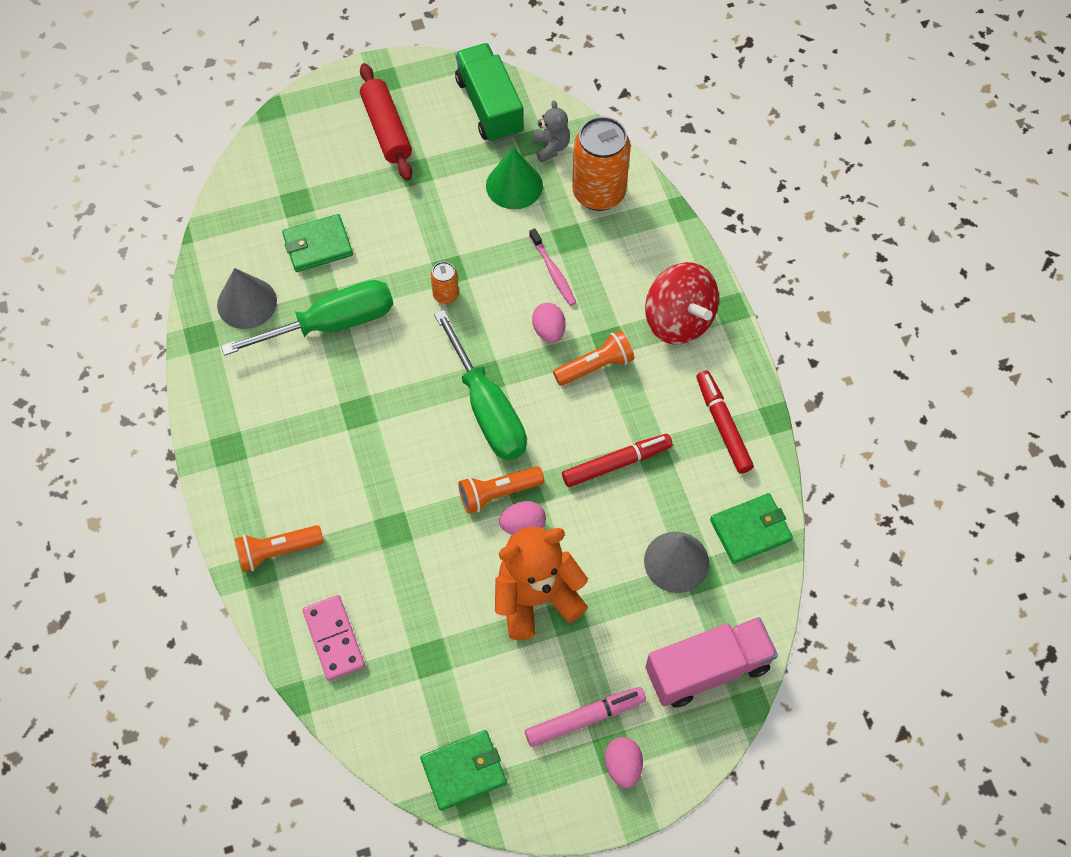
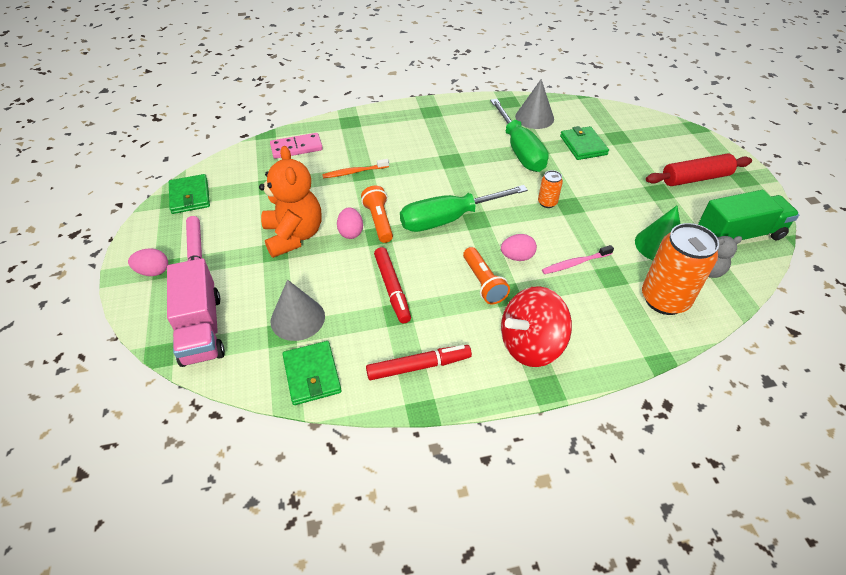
camera: 95 degrees right, 15 degrees down
orange flashlight [235,525,324,572] -> none
none -> orange toothbrush [322,159,389,178]

